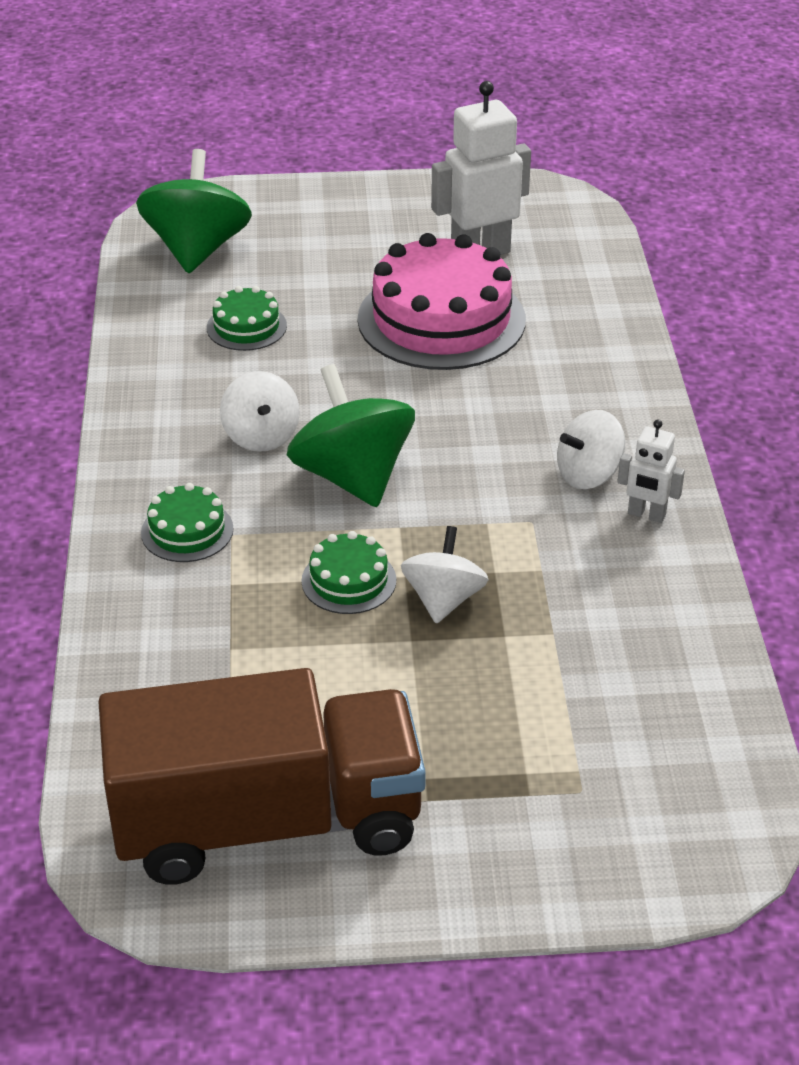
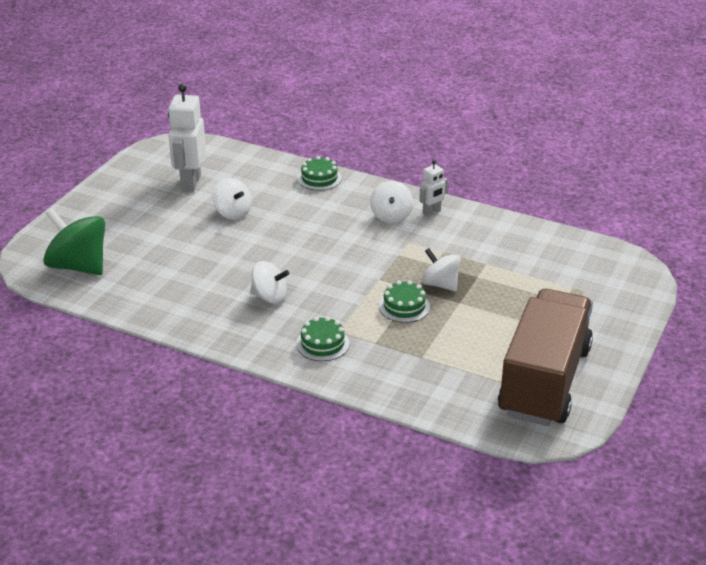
camera: 60 degrees left, 5 degrees down
green cake [207,286,287,351] -> green cake moved to [297,156,342,191]
green spinning top [287,364,415,507] -> none
pink cake [358,233,526,370] -> white spinning top [213,178,252,220]

